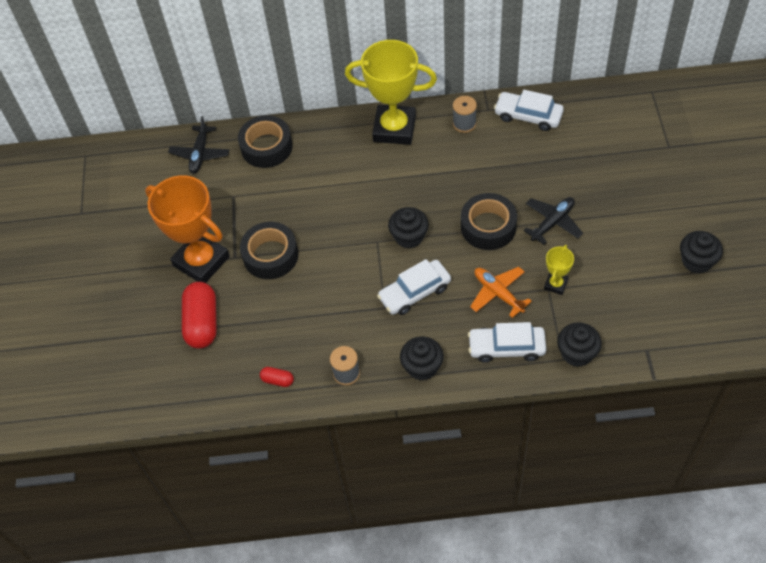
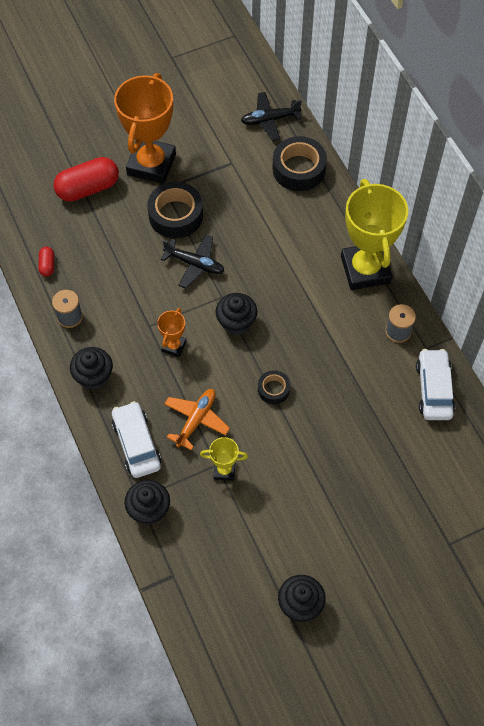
camera: 65 degrees right, 5 degrees up
white car [377,259,451,315] -> orange trophy [157,308,187,357]
black tape [461,193,517,250] -> black tape [258,370,290,404], size x0.54
black plane [523,197,583,245] -> black plane moved to [161,234,224,289]

